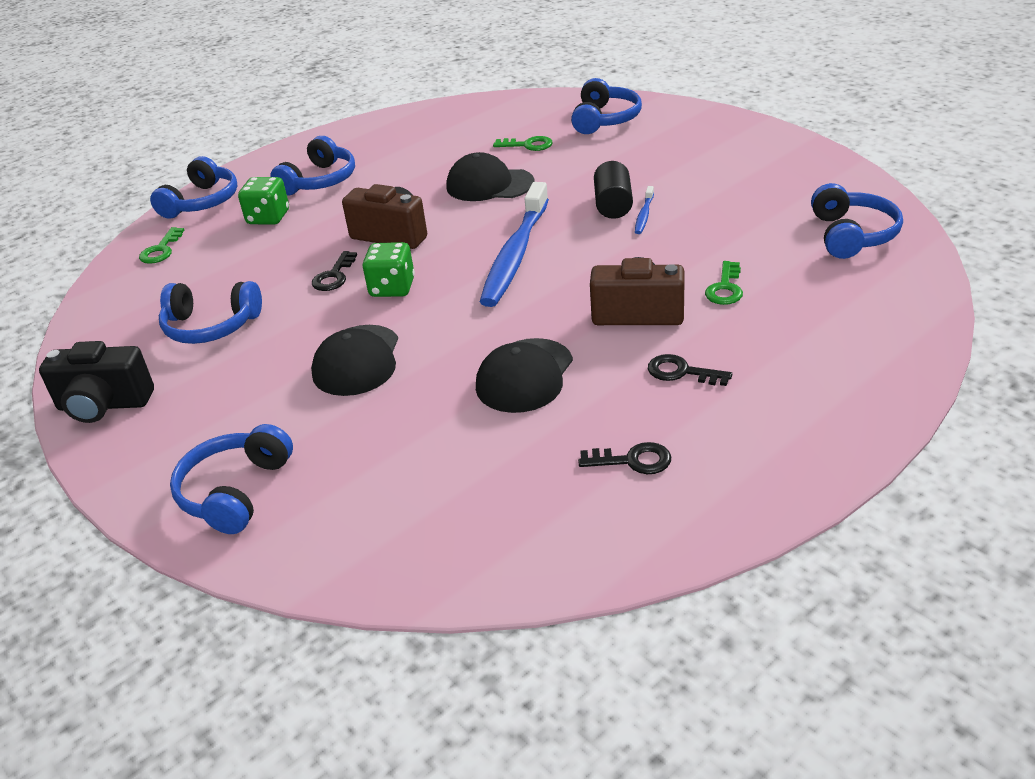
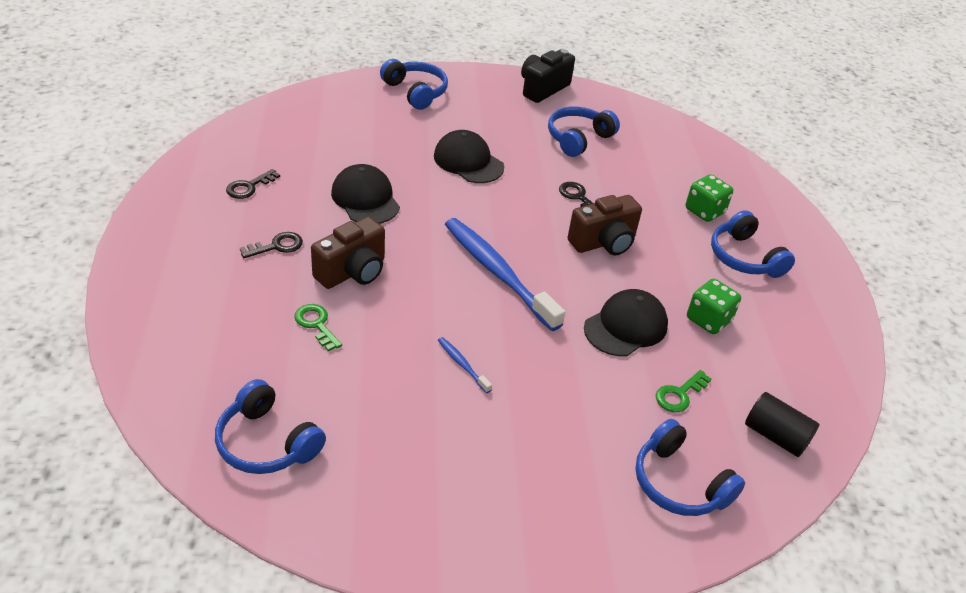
camera: 120 degrees right, 5 degrees up
green key [139,227,184,264] -> none
blue headphones [150,156,238,219] -> none
green dice [362,242,415,297] -> green dice moved to [687,279,741,334]
black cylinder [594,161,633,219] -> black cylinder moved to [745,392,819,457]

